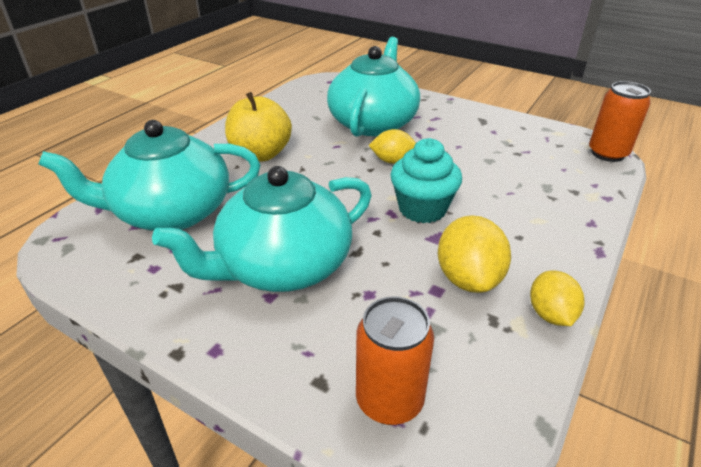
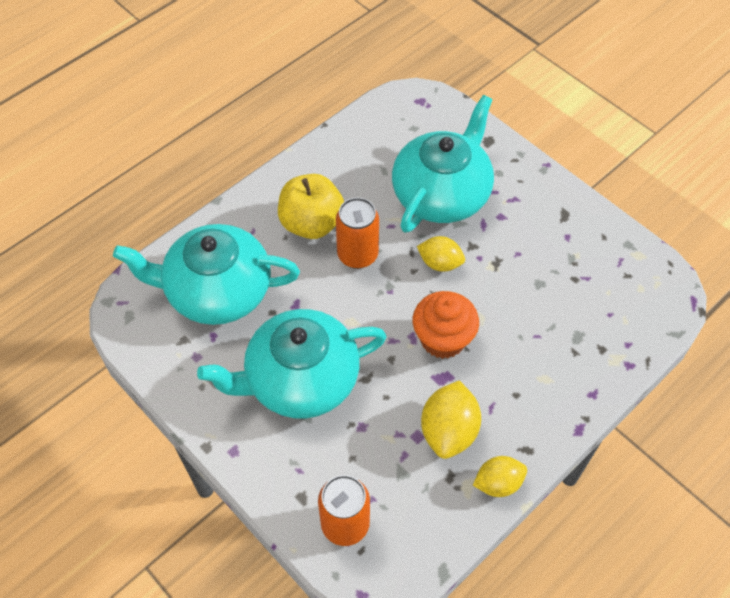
camera: 15 degrees right, 20 degrees up
turquoise cupcake [390,138,462,223] -> orange cupcake [413,291,479,359]
yellow lemon [530,270,584,326] -> yellow lemon turned 60 degrees clockwise [473,456,527,497]
orange can [589,81,651,162] -> orange can moved to [336,197,379,269]

